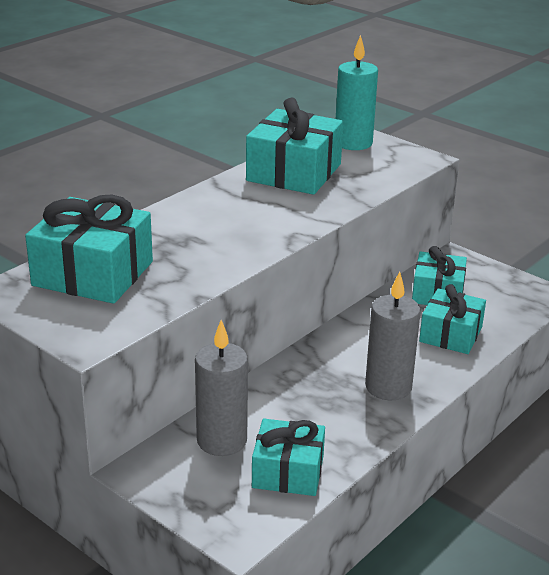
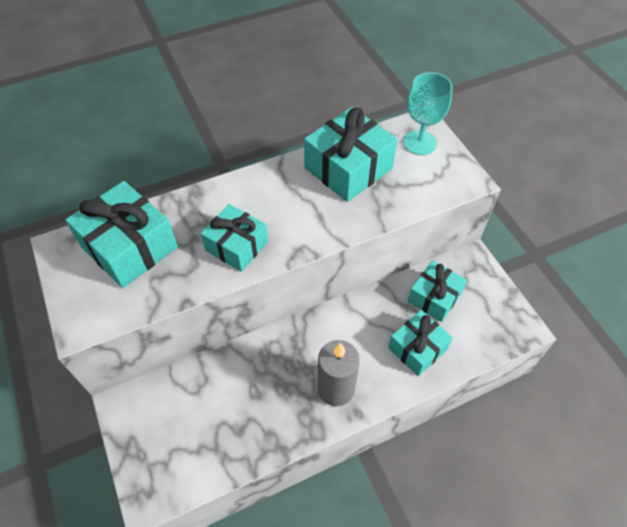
camera: 25 degrees right, 25 degrees up
grey candle [195,320,248,456] -> none
turquoise gift [252,419,325,496] -> turquoise gift moved to [201,204,268,272]
turquoise candle [336,35,378,150] -> turquoise goblet [403,72,453,155]

